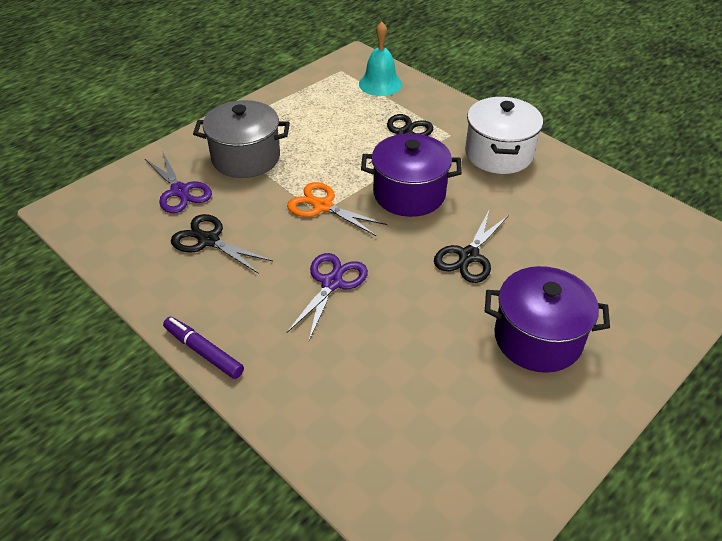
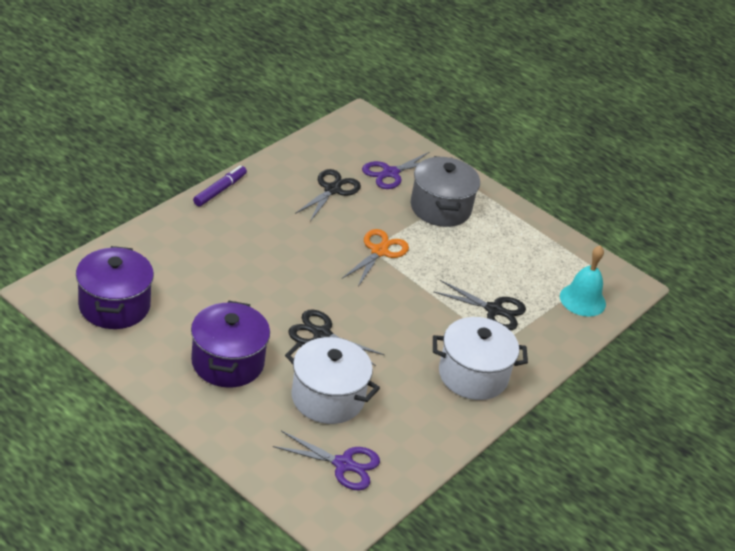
camera: 80 degrees right, 5 degrees down
purple scissors [287,253,368,340] -> purple scissors moved to [273,431,380,490]
purple pot [361,133,462,217] -> purple pot moved to [76,246,154,329]
none -> white pot [285,337,380,424]

